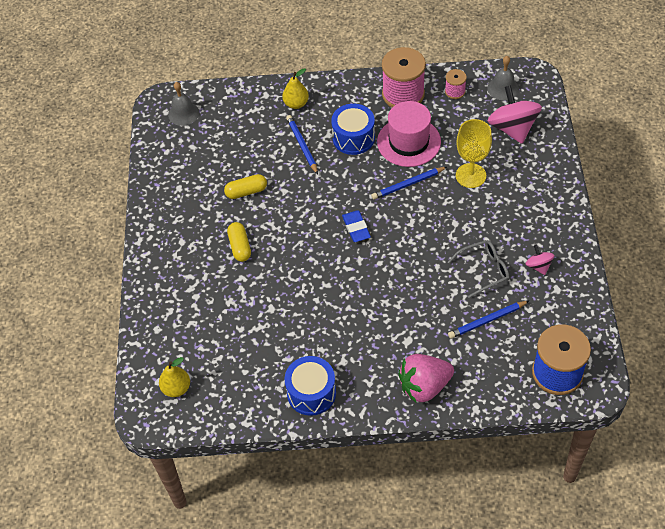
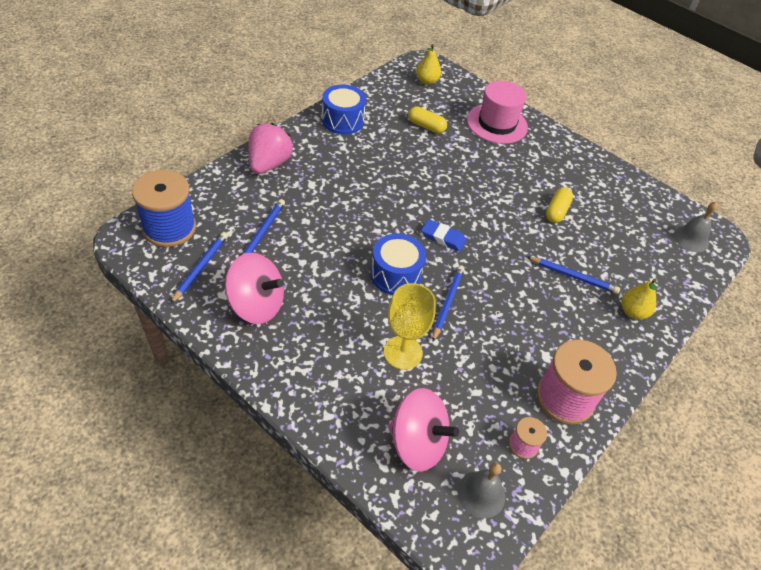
camera: 125 degrees right, 5 degrees down
yellow capsule [227,222,251,262] -> yellow capsule moved to [408,106,447,133]
blue drum [331,104,375,155] -> blue drum moved to [370,233,426,295]
pink hat [377,101,441,167] -> pink hat moved to [467,81,528,144]
grey glasses [448,240,509,298] -> none
pink spinning top [526,245,554,275] -> pink spinning top [225,253,284,324], size x2.01
none -> blue pencil [171,232,228,304]

